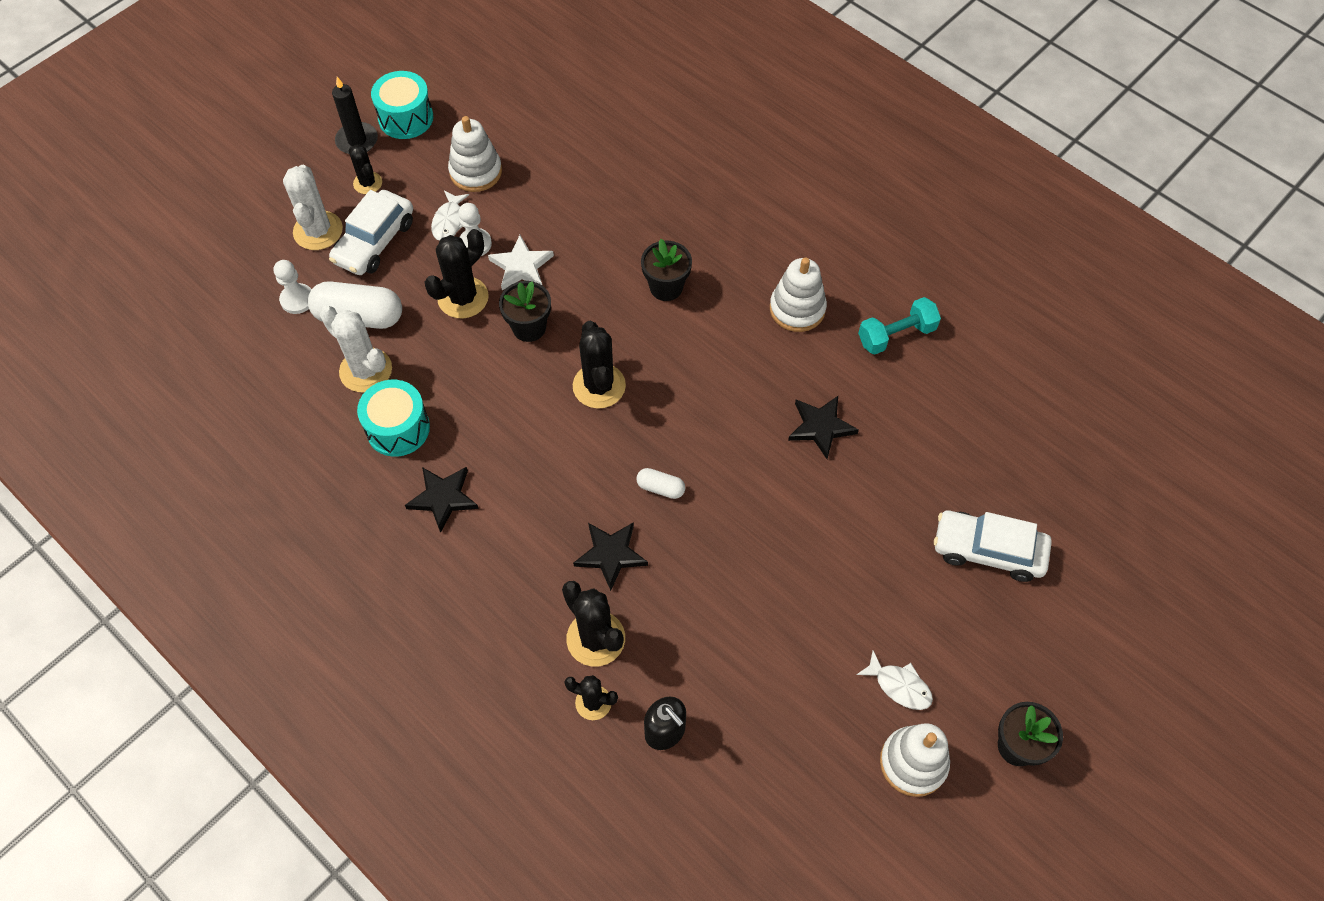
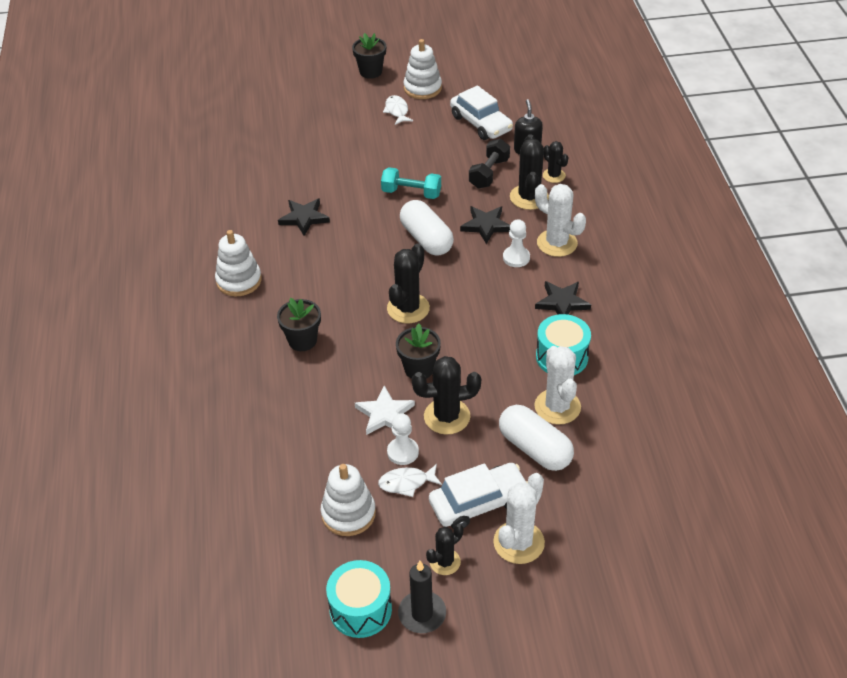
camera: 140 degrees left, 15 degrees down
white pawn [274,260,312,314] -> white pawn moved to [503,219,530,267]
black cactus [348,145,382,194] -> black cactus turned 45 degrees clockwise [426,524,463,575]
white fish [431,191,469,241] -> white fish turned 150 degrees counterclockwise [378,464,442,497]
white capsule [636,468,685,499] -> white capsule [400,200,454,256], size x2.00
turquoise dumbbell [858,297,941,355] -> turquoise dumbbell moved to [381,167,441,199]
white car [934,511,1052,582] -> white car moved to [450,85,513,140]
none -> black dumbbell [469,139,510,189]
none -> white cactus [535,184,586,257]

